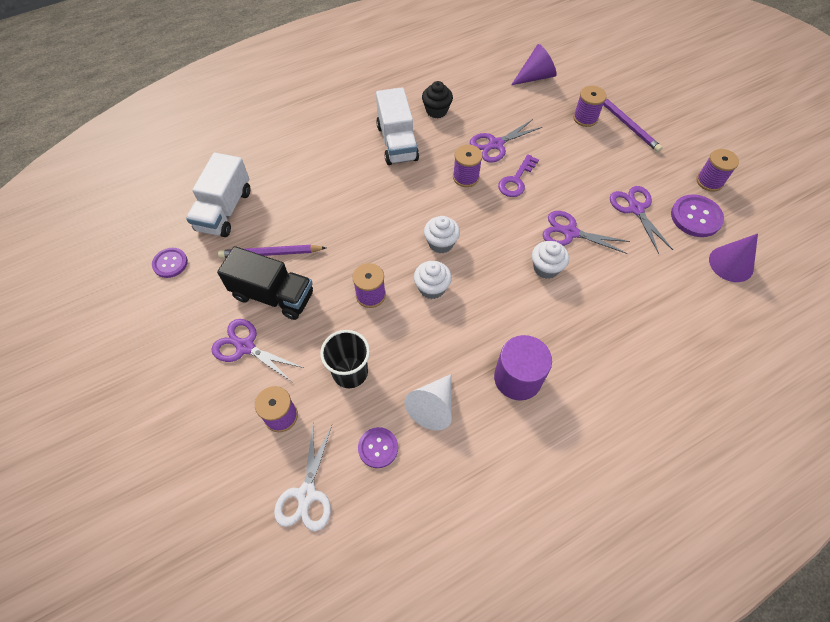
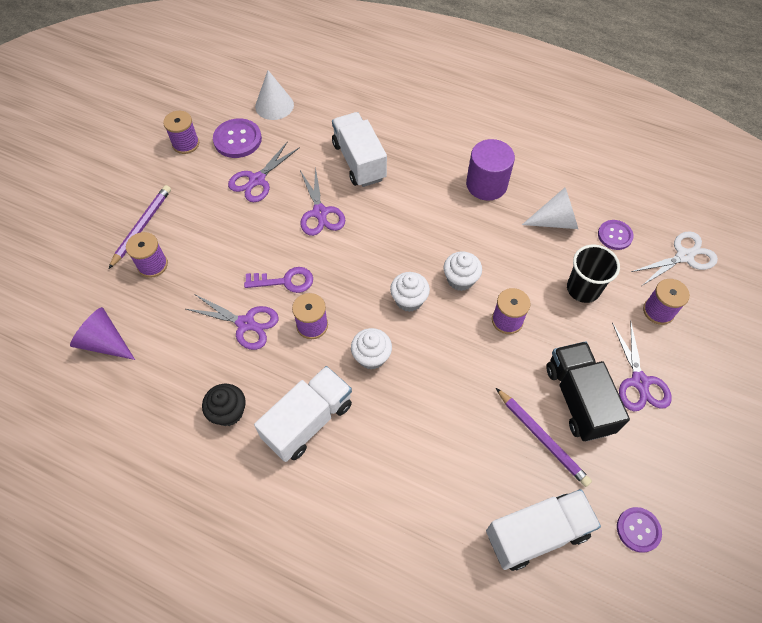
camera: 125 degrees left, 0 degrees up
white cupcake [532,241,569,279] -> white cupcake moved to [351,328,392,370]
purple cone [709,234,758,282] -> white cone [255,70,294,120]
none -> white truck [332,112,387,187]

